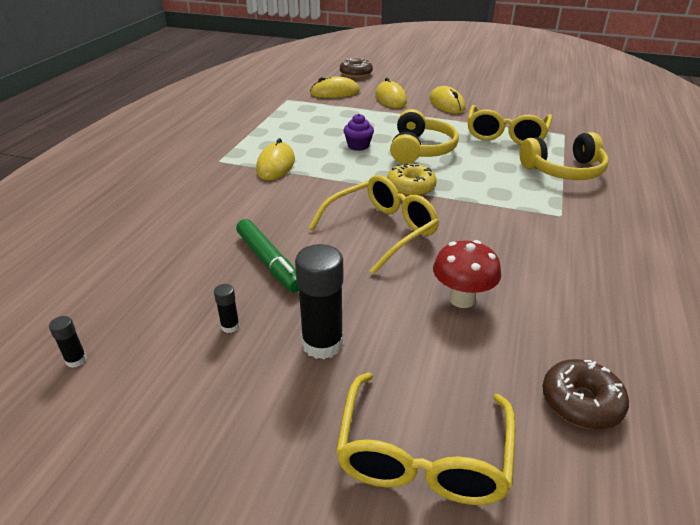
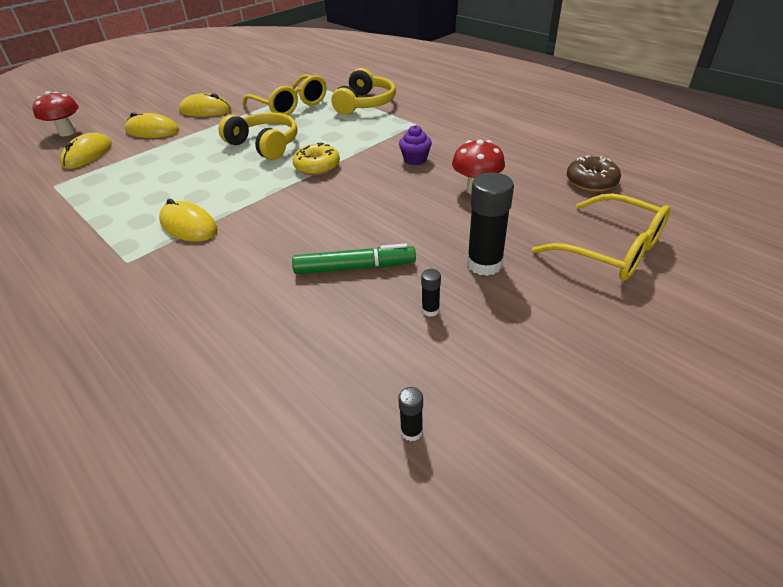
camera: 60 degrees left, 5 degrees up
yellow glasses [309,175,439,274] -> none
brown donut [340,58,373,78] -> red mushroom [32,91,79,136]
purple cupcake [343,114,374,151] -> purple cupcake moved to [399,125,432,165]

